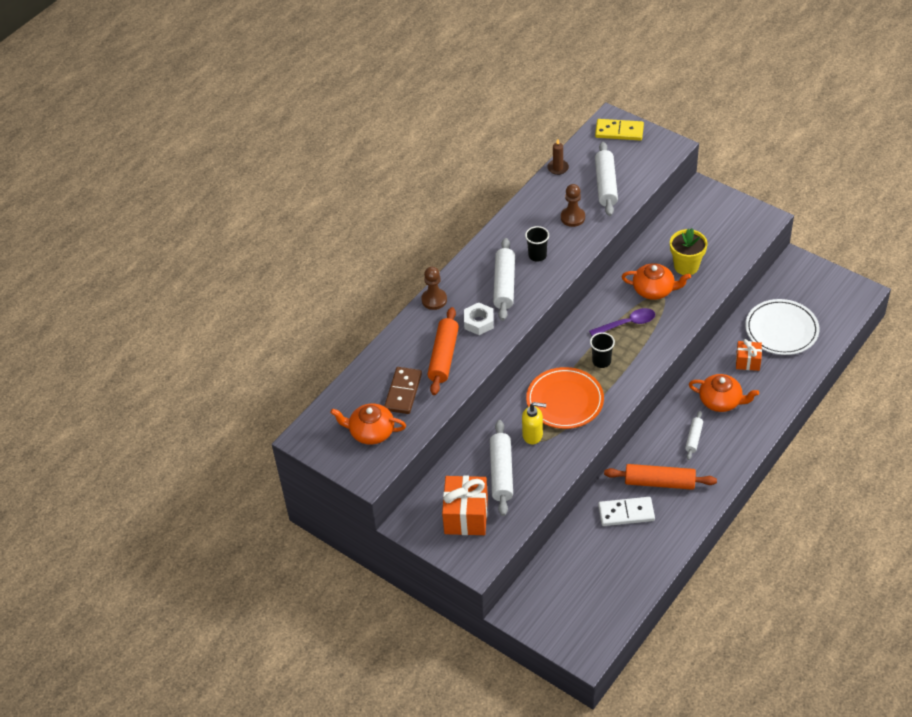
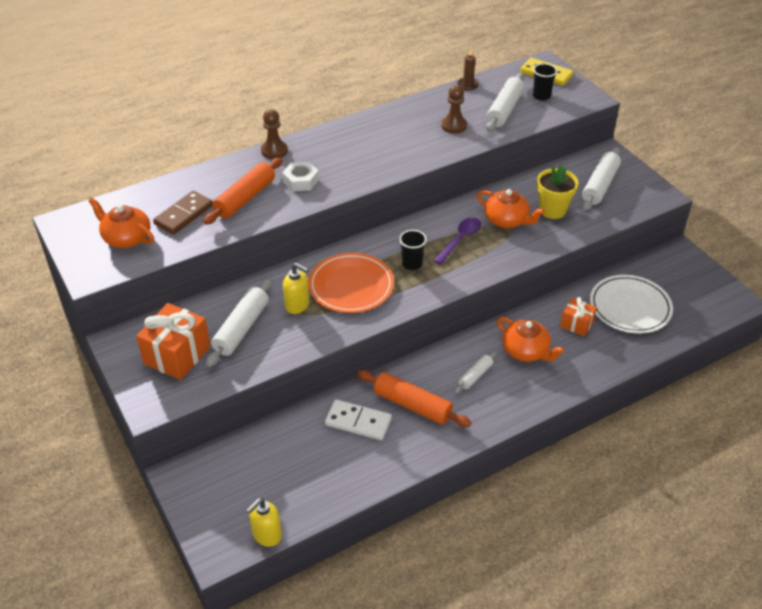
camera: 20 degrees right, 5 degrees down
white rolling pin [493,238,515,321] -> white rolling pin moved to [582,147,621,211]
black cup [525,226,549,262] -> black cup moved to [533,63,558,100]
purple spoon [589,308,655,336] -> purple spoon turned 60 degrees counterclockwise [434,218,481,265]
none -> yellow soap dispenser [246,498,282,547]

